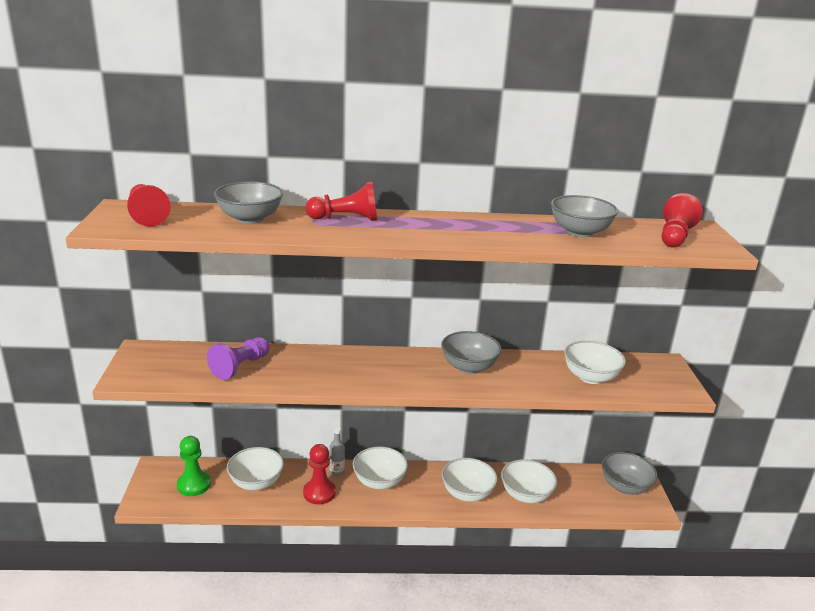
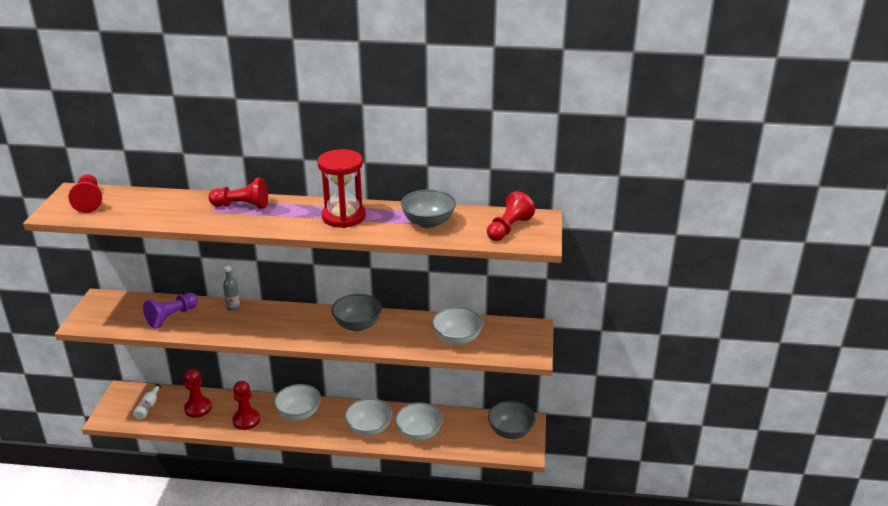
camera: 10 degrees right, 5 degrees up
green pawn [177,436,211,496] -> white bottle [133,384,161,420]
grey bowl [214,181,283,224] -> none
white bowl [227,447,284,491] -> red pawn [184,369,212,418]
grey bottle [329,427,345,476] -> grey bottle moved to [223,266,240,311]
none -> red hourglass [317,149,366,228]

